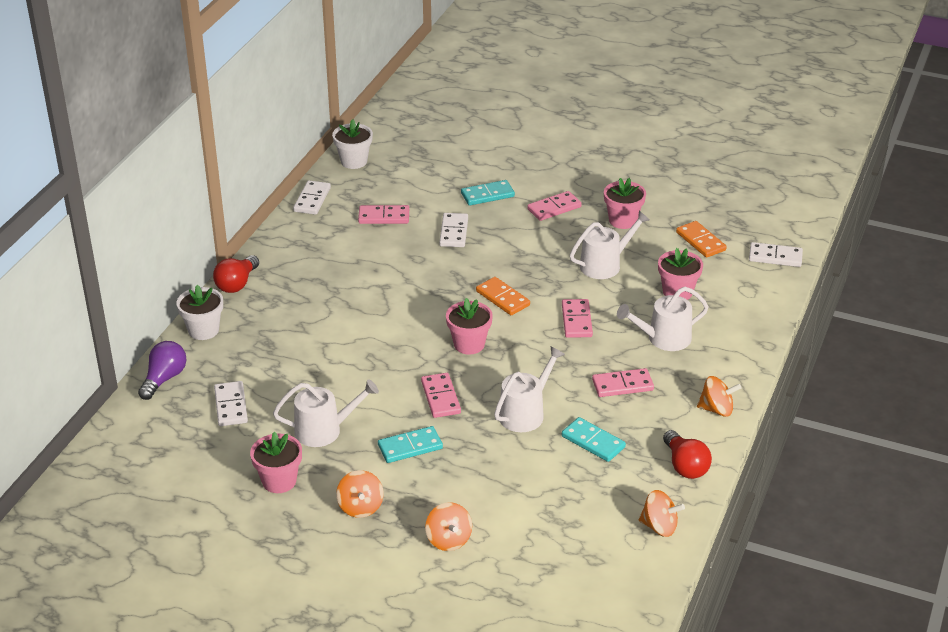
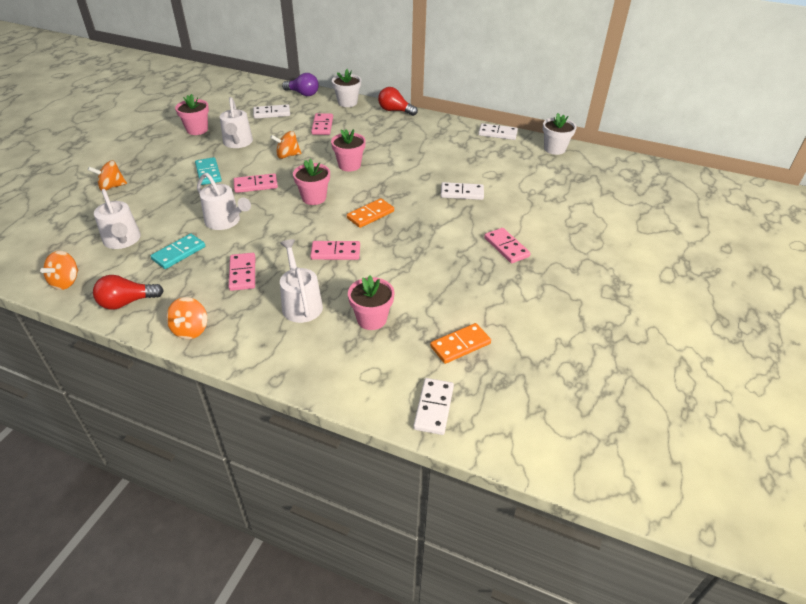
camera: 90 degrees right, 5 degrees up
orange spinning top [336,470,384,518] -> orange spinning top moved to [270,131,301,159]
pink domino [358,205,409,224] -> pink domino moved to [311,113,333,135]
turquoise domino [461,180,515,206] -> none
white watering can [570,211,650,279] -> white watering can moved to [94,189,141,249]
pink flower pot [604,178,646,229] -> pink flower pot moved to [331,129,366,171]

